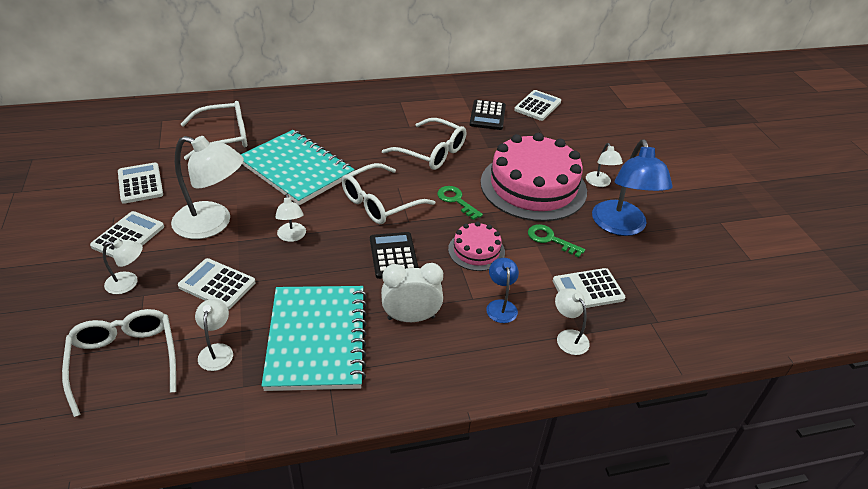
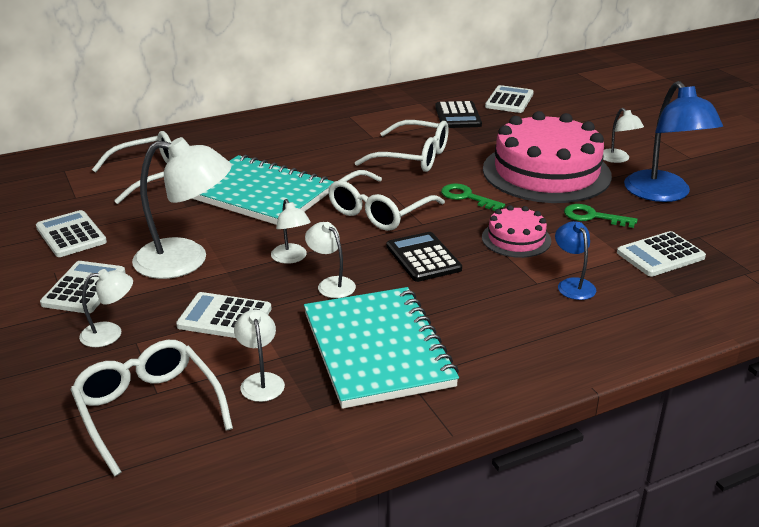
camera: 10 degrees left, 10 degrees down
white clock [381,263,443,322] -> none
white lamp [555,288,590,355] -> white lamp moved to [305,222,356,298]

